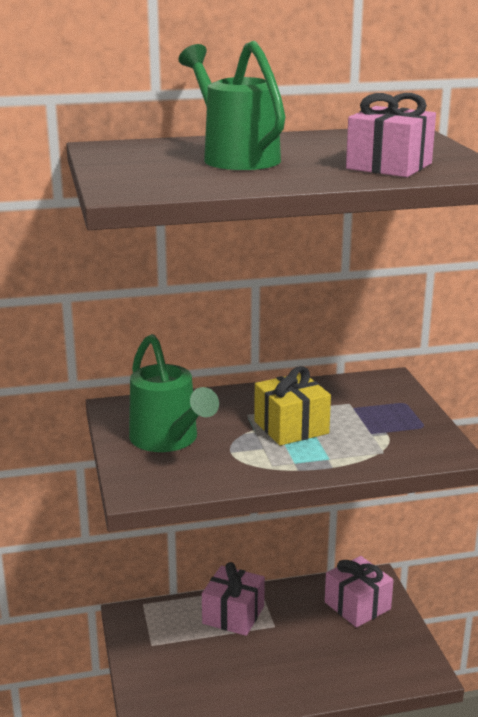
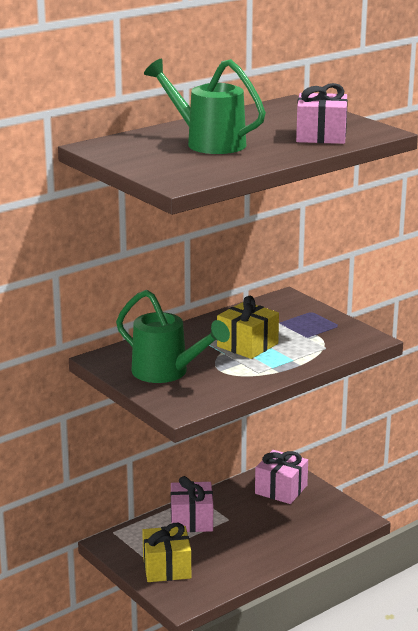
camera: 25 degrees left, 0 degrees up
none -> yellow gift [142,523,191,582]

